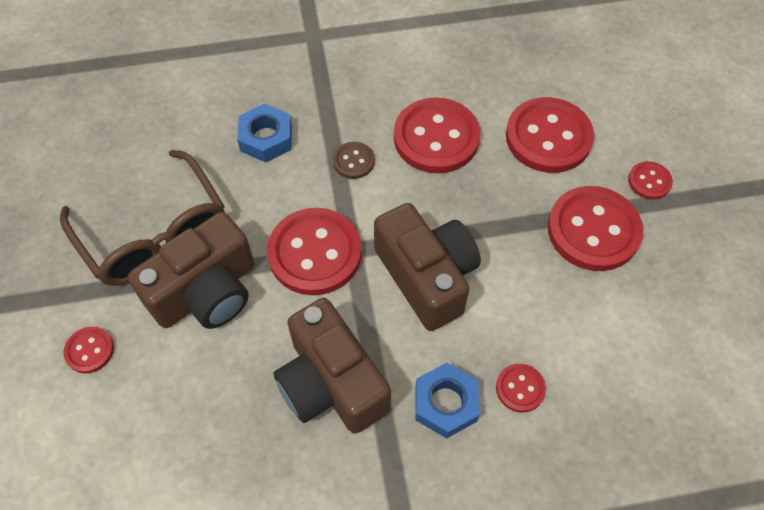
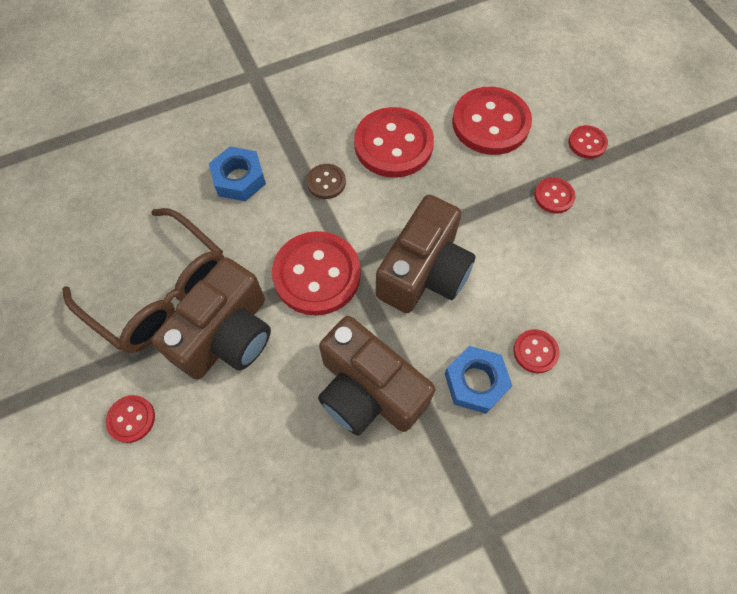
camera: 15 degrees left, 5 degrees up
brown camera [374,203,481,331] -> brown camera turned 75 degrees clockwise [376,195,475,313]
red button [548,186,643,271] -> red button [534,177,575,213], size x0.48

